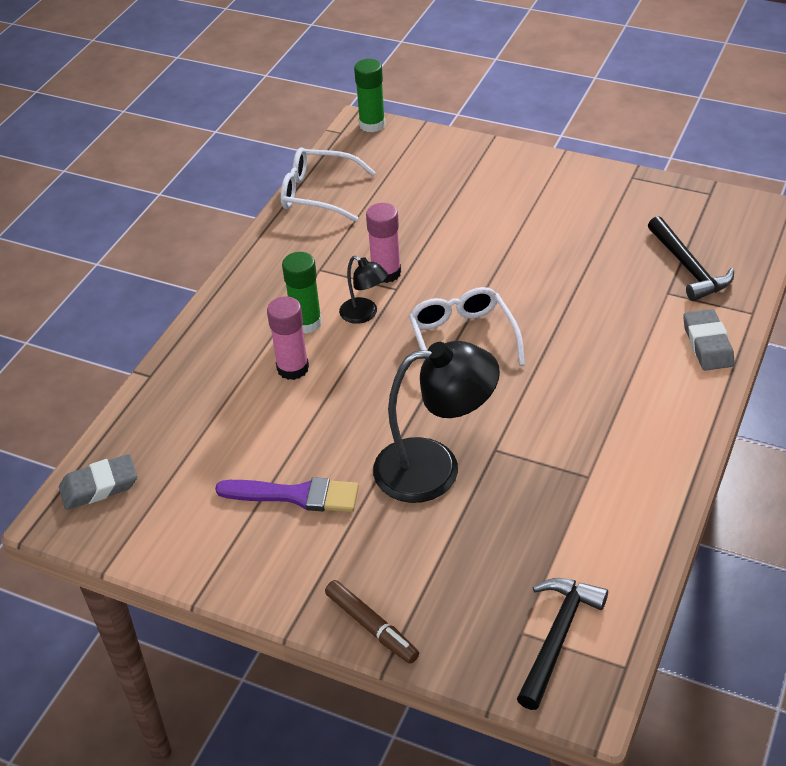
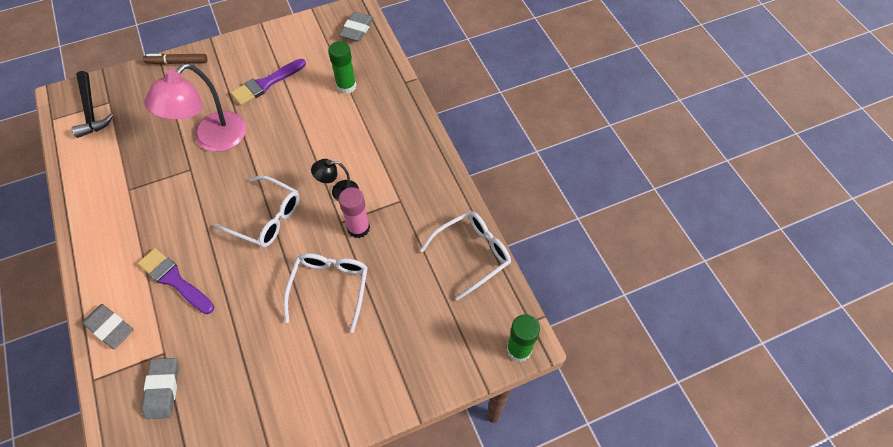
camera: 130 degrees right, 15 degrees up
pink glue stick [267,296,309,380] -> none
green glue stick [282,252,322,334] -> green glue stick moved to [328,41,357,94]
black lamp [373,341,500,503] -> pink lamp [144,63,247,152]
black hammer [648,216,734,301] -> grey eraser [142,358,179,419]
none -> purple brush [138,248,214,314]
none -> white glasses [284,253,368,333]

